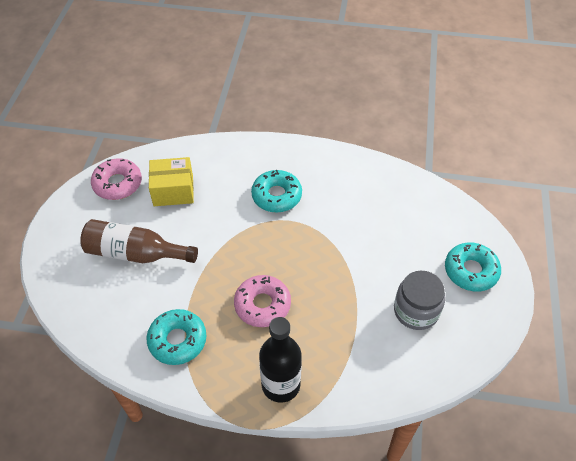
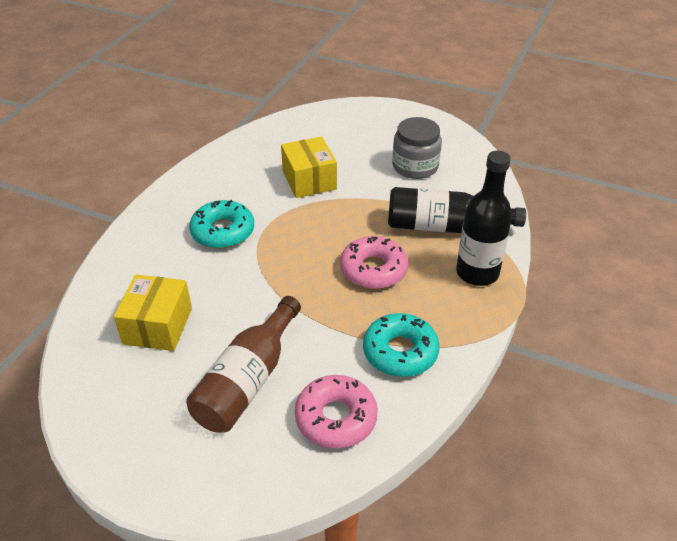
camera: 75 degrees left, 10 degrees down
pink donut [91,158,142,200] -> pink donut moved to [295,375,378,449]
turquoise donut [445,242,501,292] -> none
none -> yellow box [281,136,337,198]
none -> black bottle [388,187,526,233]

